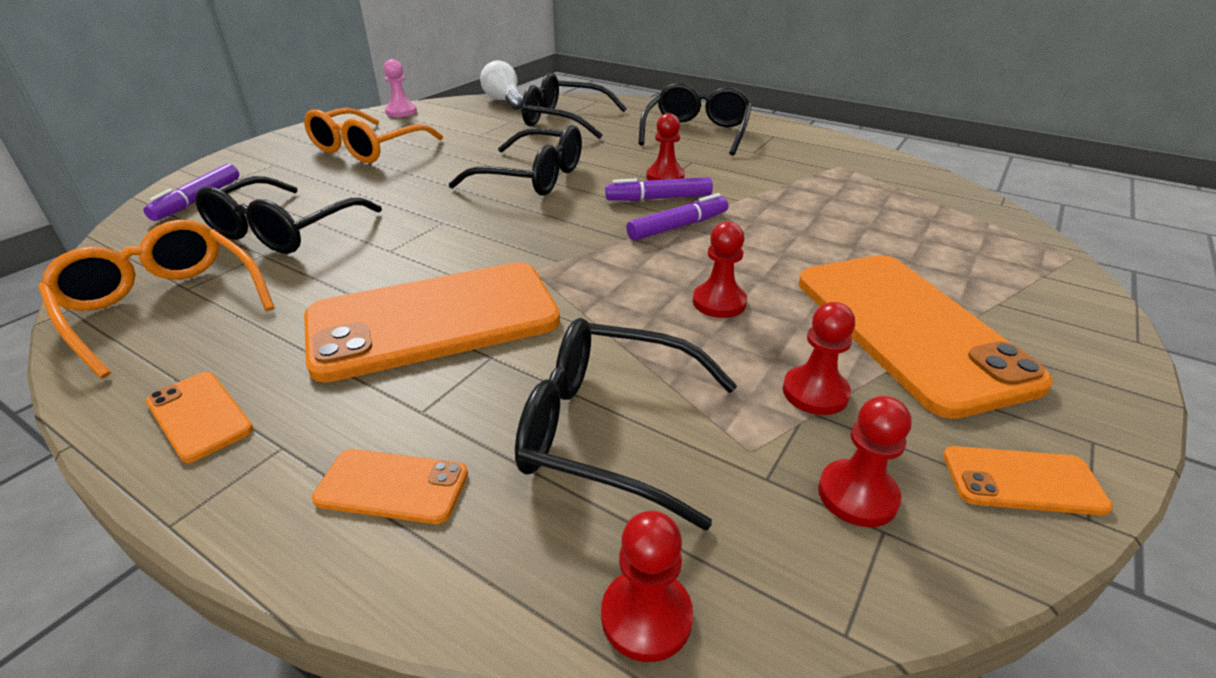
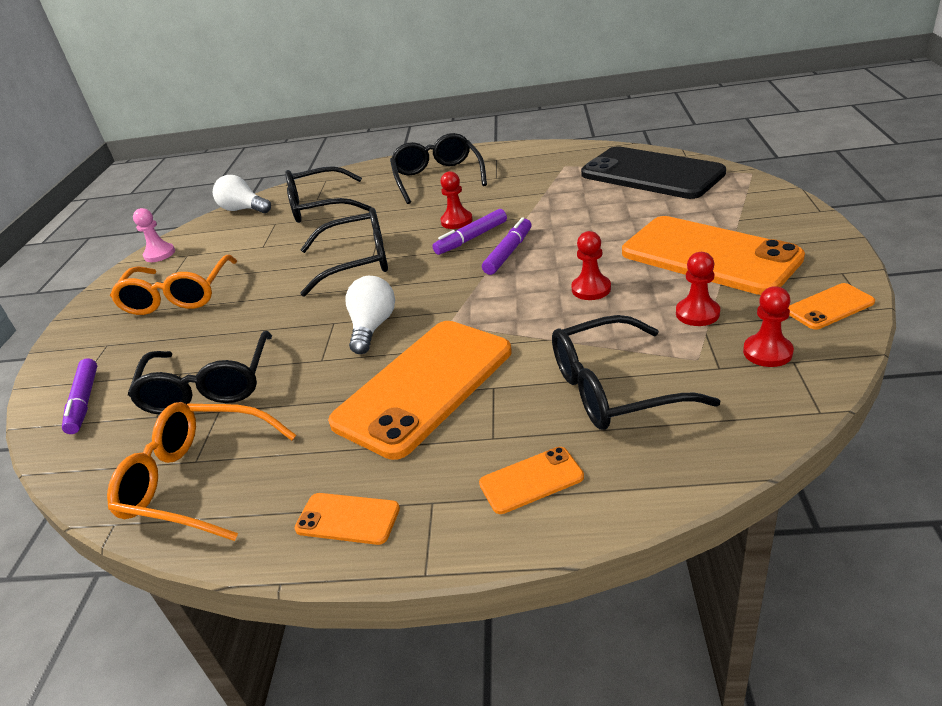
camera: 25 degrees left, 0 degrees up
red pawn [601,511,693,662] -> none
none -> white light bulb [346,276,395,354]
none -> black phone [581,146,726,199]

